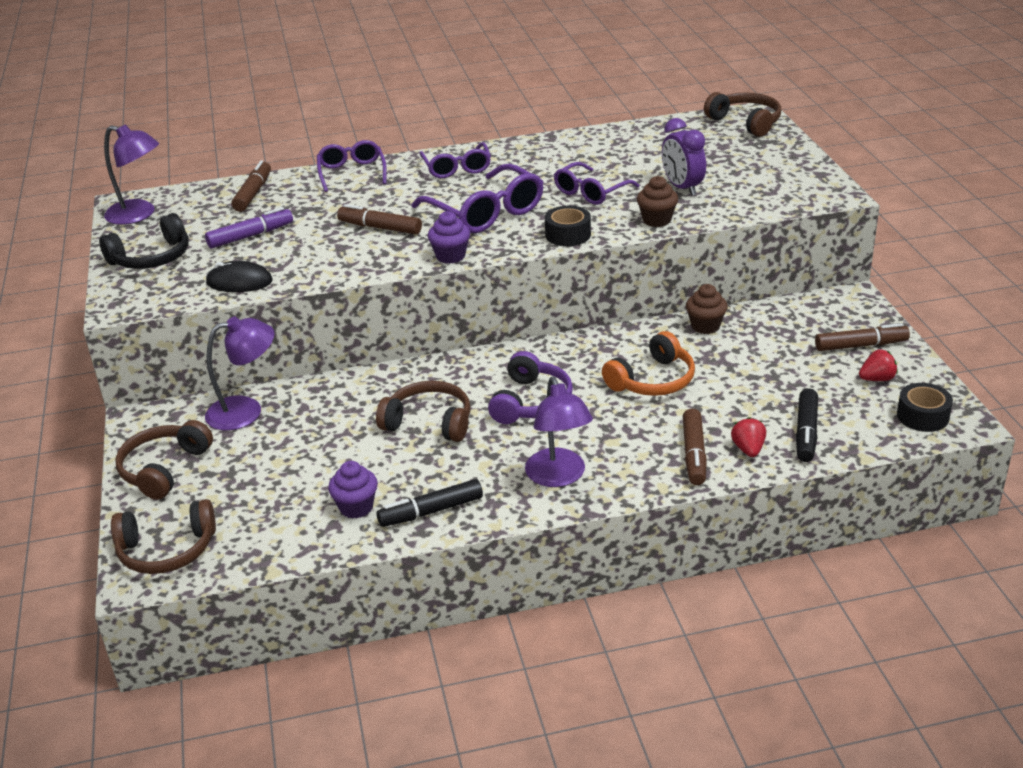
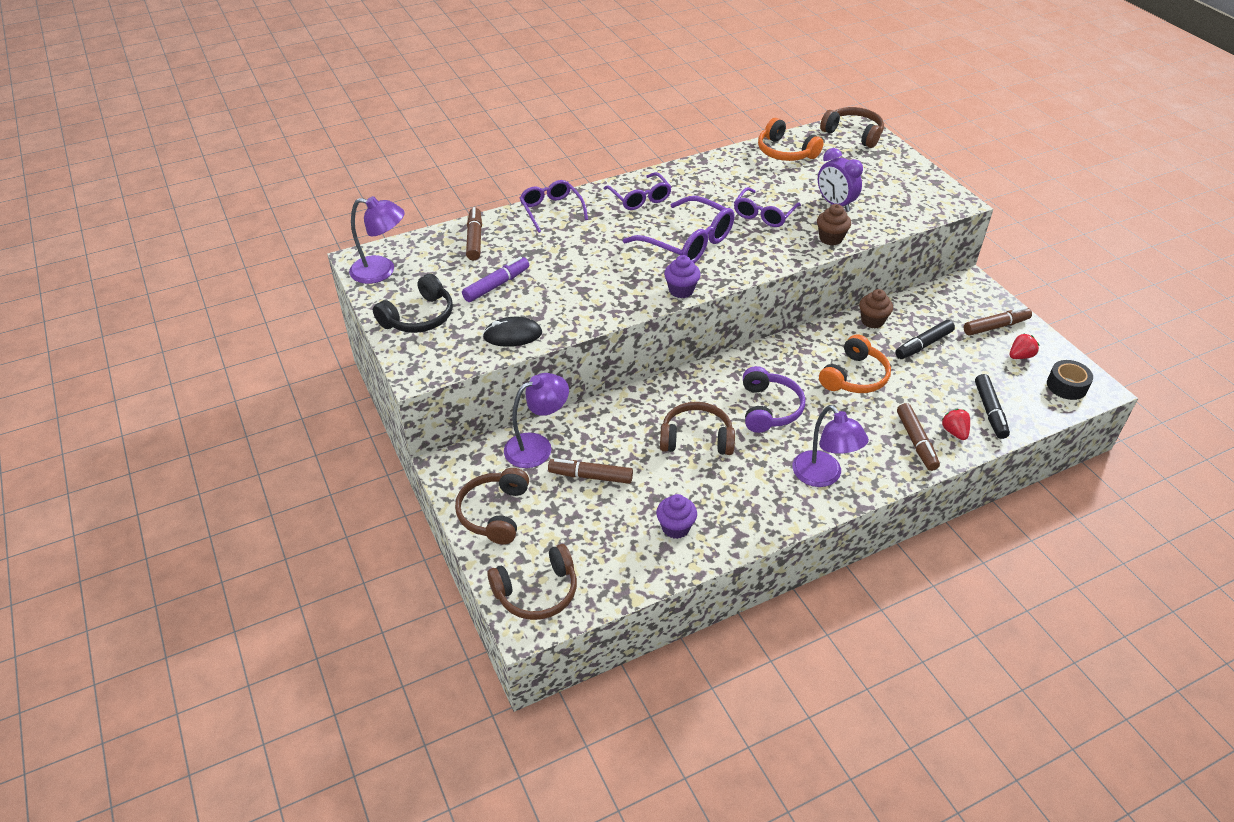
camera: 15 degrees left, 10 degrees up
brown marker [337,204,422,234] -> brown marker moved to [548,459,633,484]
black marker [377,479,483,527] -> black marker moved to [895,320,955,359]
black tape [545,206,591,246] -> none
none -> orange headphones [758,118,824,161]

